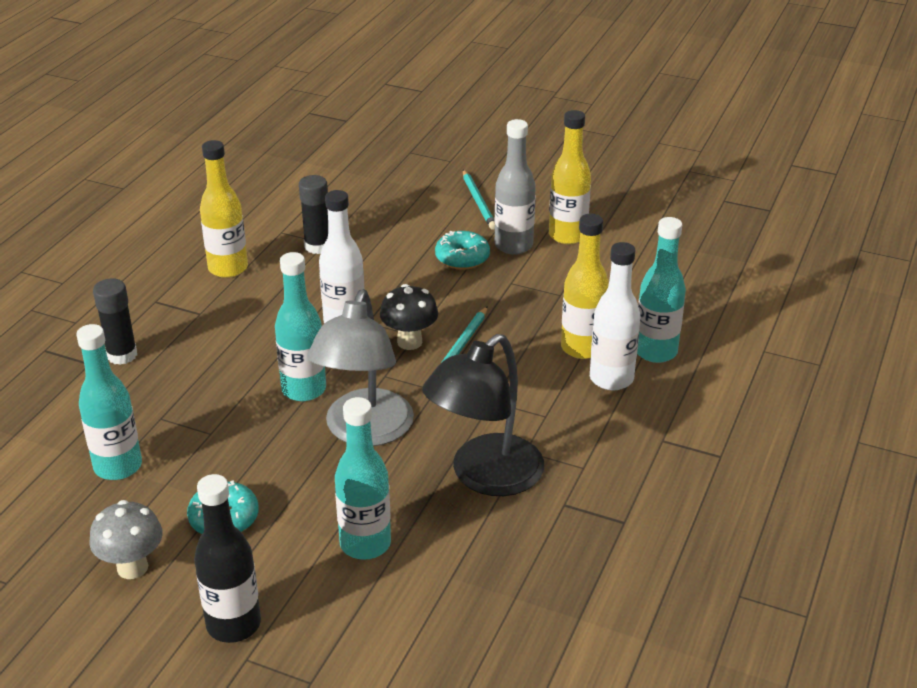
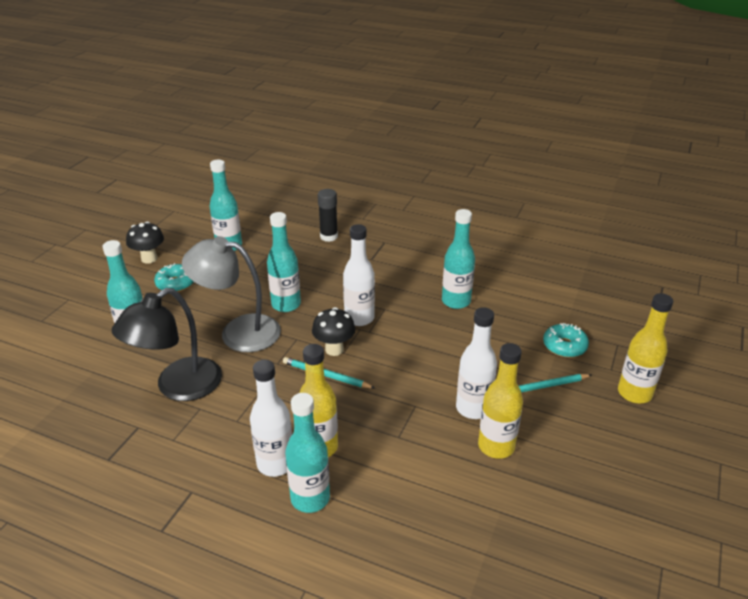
camera: 90 degrees right, 0 degrees up
grey mushroom [89,500,163,579] -> black mushroom [126,222,164,264]
black bottle [194,474,261,643] -> none
yellow bottle [200,140,248,278] -> yellow bottle moved to [618,293,673,403]
black glue stick [299,175,328,254] -> turquoise bottle [442,209,475,309]
black lamp [422,334,544,496] -> black lamp turned 90 degrees counterclockwise [112,288,222,401]
turquoise donut [435,231,490,270] -> turquoise donut moved to [543,323,589,358]
grey bottle [495,119,536,255] -> white bottle [456,307,497,419]

